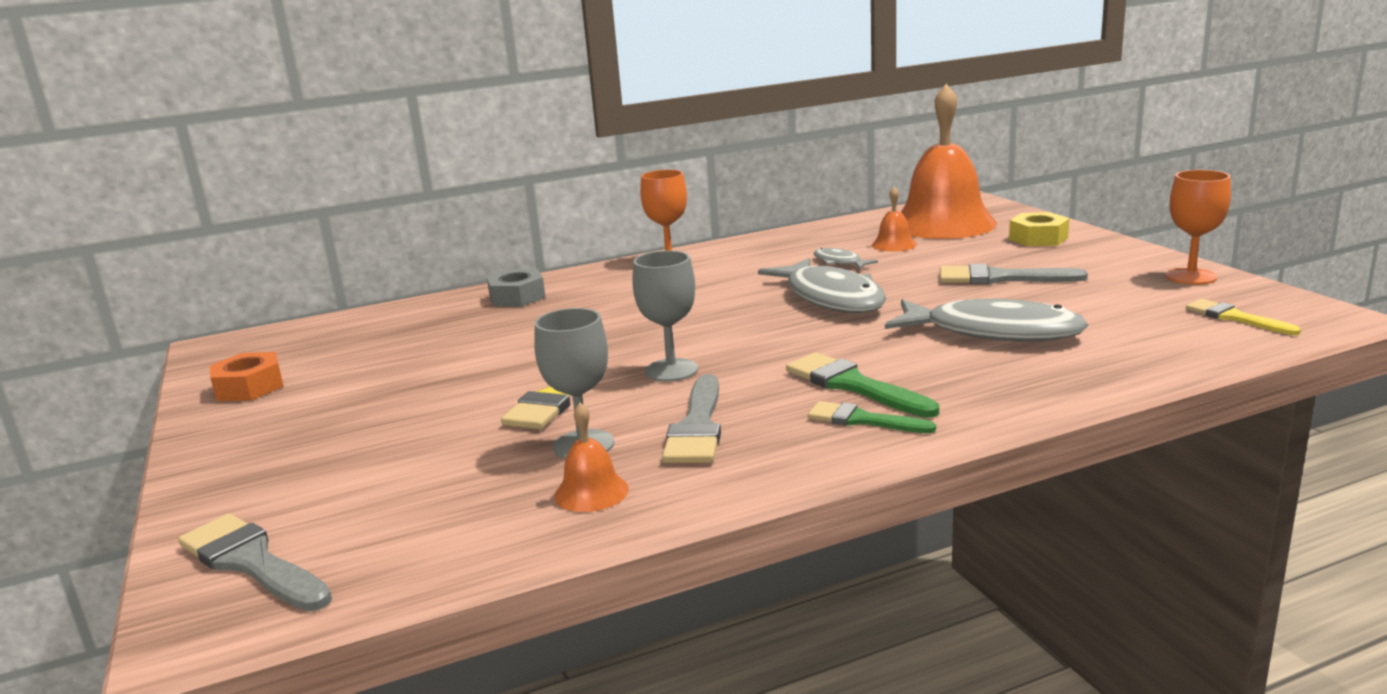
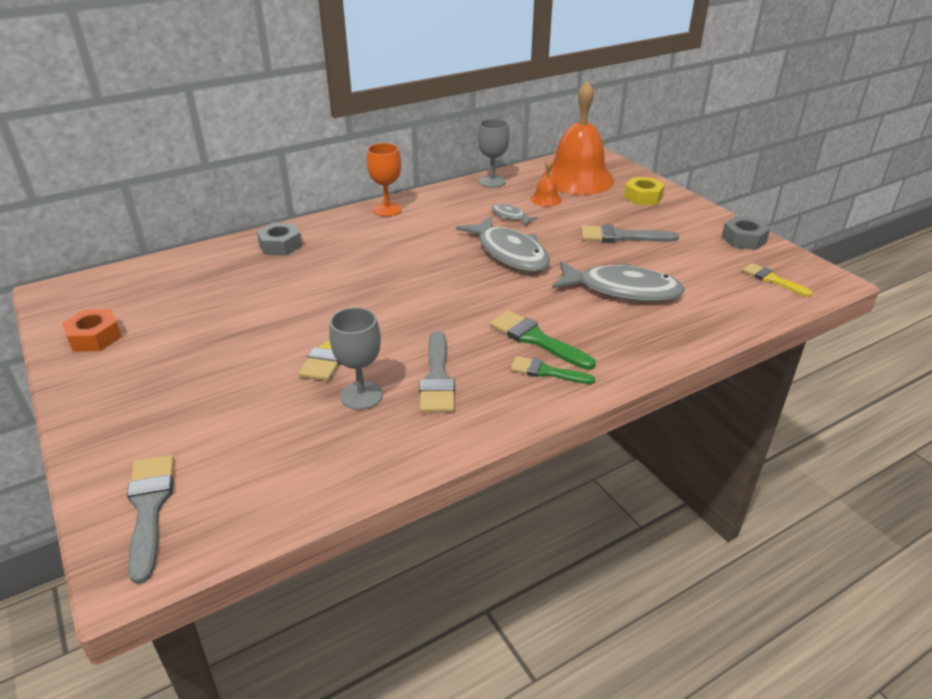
camera: 10 degrees left, 15 degrees up
grey brush [178,514,332,611] -> grey brush turned 45 degrees clockwise [127,455,174,584]
orange bell [554,402,629,512] -> none
grey goblet [632,250,698,382] -> grey goblet moved to [478,119,509,188]
orange goblet [1165,170,1231,285] -> grey nut [721,216,770,250]

